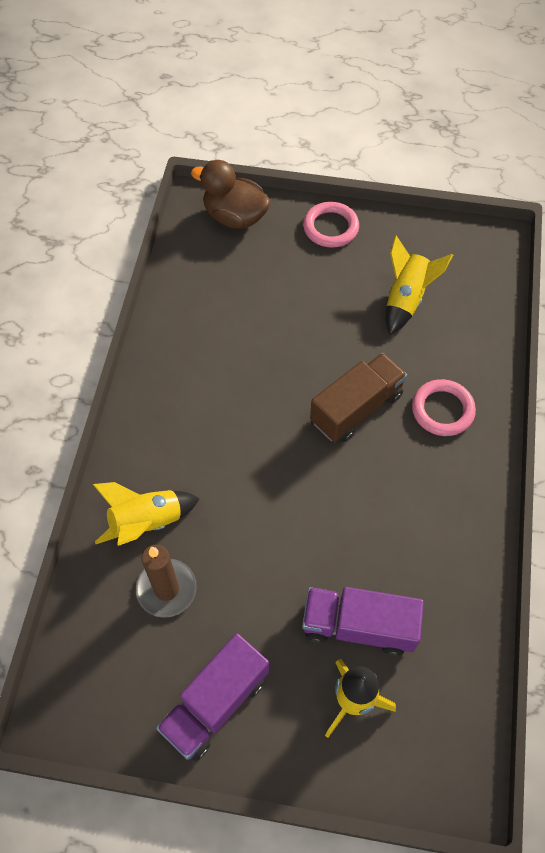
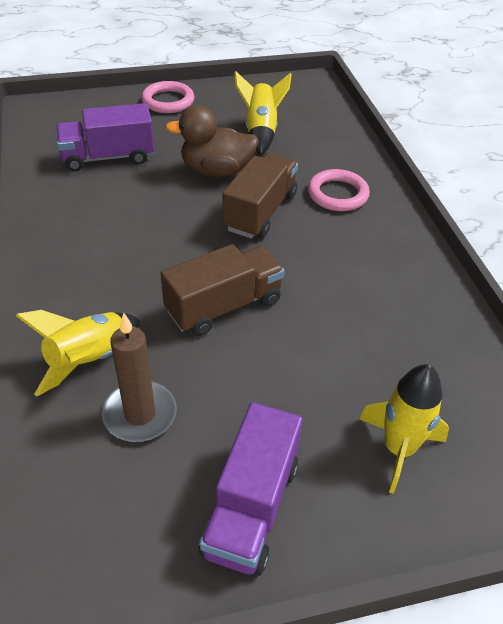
camera: 25 degrees left, 15 degrees down
brown duck [191,160,271,229] -> brown duck moved to [165,106,259,177]
purple truck [302,587,424,656] -> purple truck moved to [56,103,154,172]
none -> brown truck [161,244,284,336]

